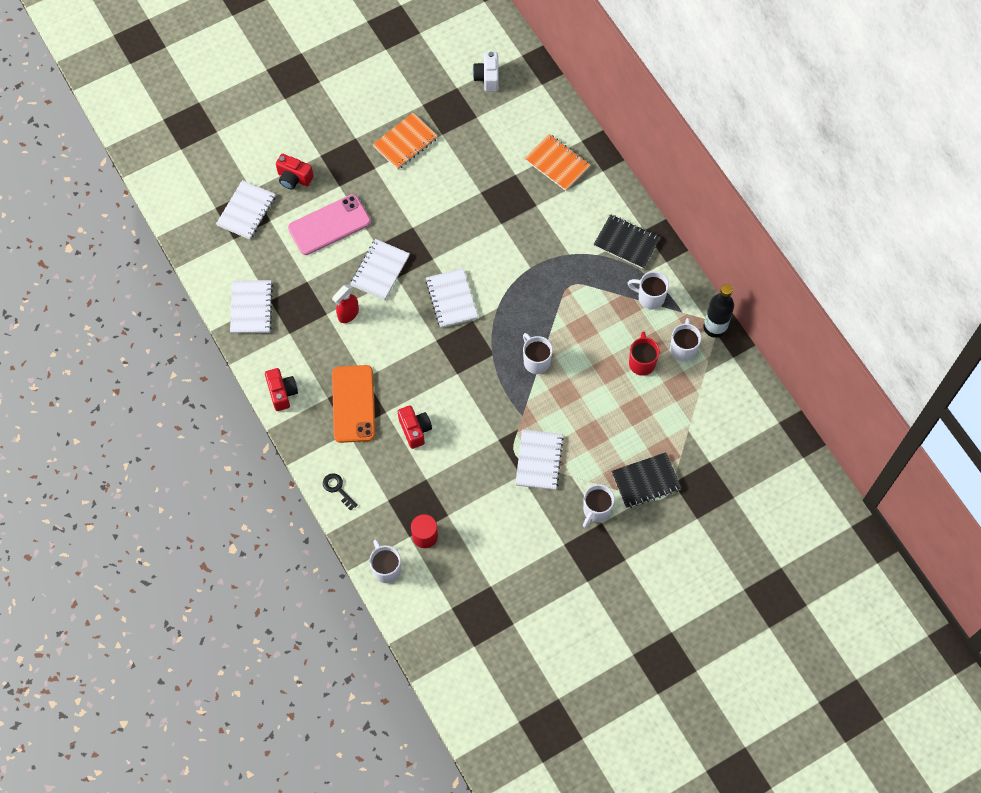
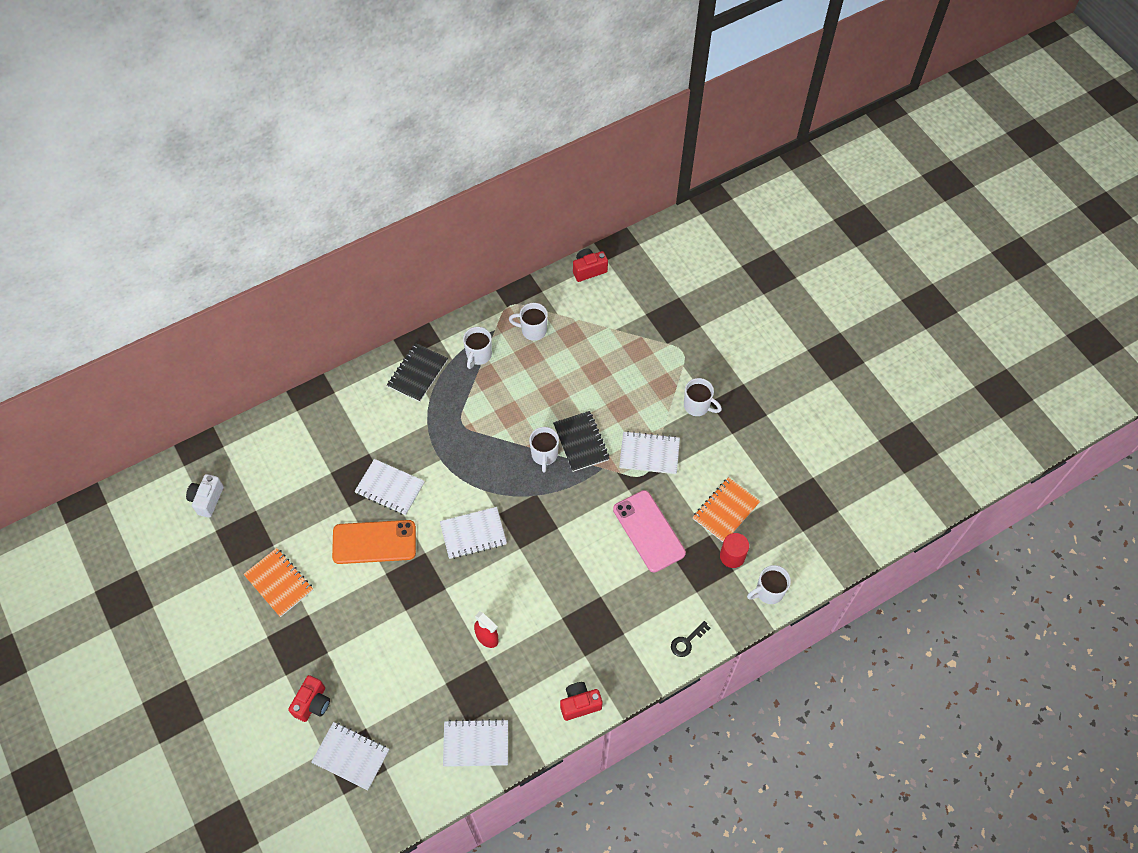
camera: 90 degrees left, 5 degrees down
pink phone [288,194,371,255] -> pink phone moved to [613,490,686,572]
orange phone [332,365,375,443] -> orange phone moved to [332,520,416,564]
white notebook [350,239,410,300] -> white notebook moved to [354,459,425,515]
red camera [398,405,432,449] -> red camera moved to [573,248,608,282]
white camera [473,52,499,92] -> white camera turned 105 degrees clockwise [186,474,224,518]
white mug [523,333,553,374] -> white mug turned 60 degrees counterclockwise [529,427,559,472]
orange notebook [525,134,590,191] -> orange notebook moved to [692,477,760,542]
black notebook [611,452,682,508] -> black notebook moved to [553,411,610,472]
red mug [629,332,660,376] -> none
black bottle [703,284,734,338] -> none

